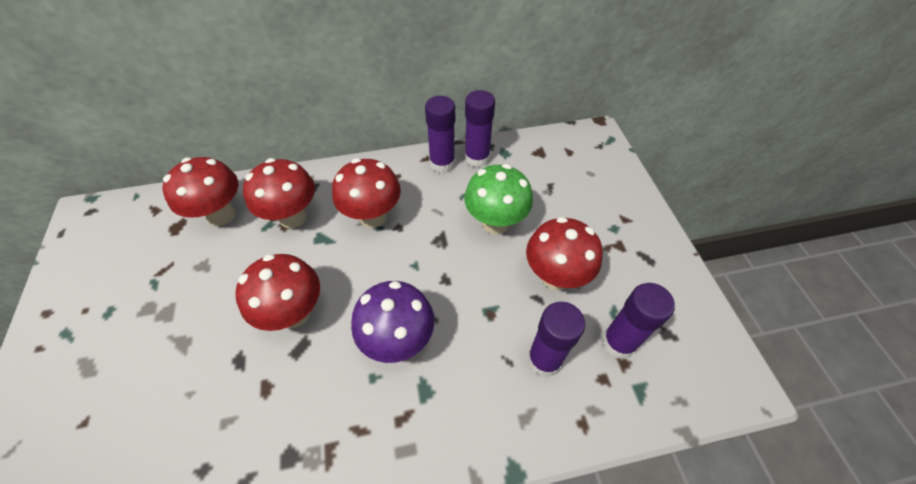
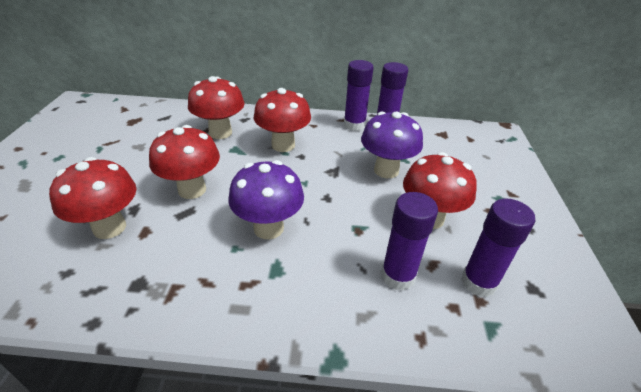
camera: 15 degrees right, 15 degrees down
red mushroom [162,157,238,226] -> red mushroom moved to [49,157,137,239]
green mushroom [464,164,533,234] -> purple mushroom [361,112,423,178]

